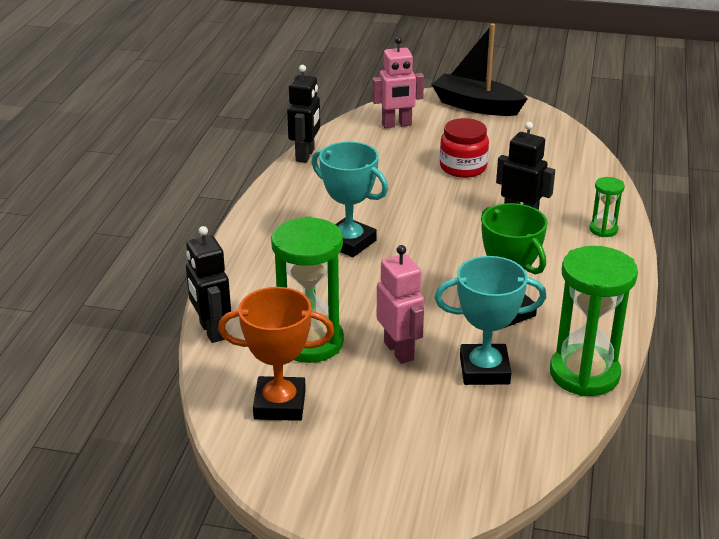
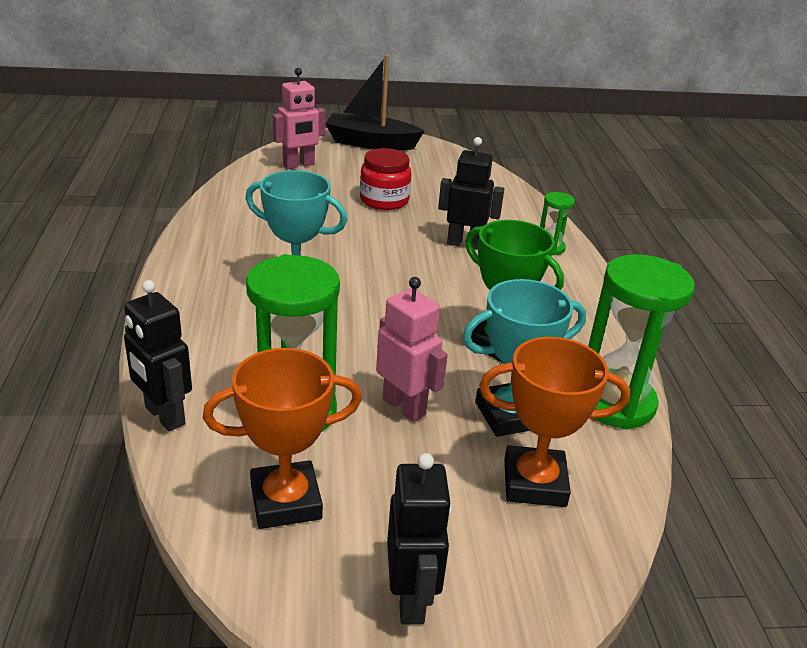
camera: 20 degrees left, 0 degrees up
black robot [287,65,320,163] -> black robot moved to [387,453,452,624]
none -> orange trophy [479,337,630,507]

